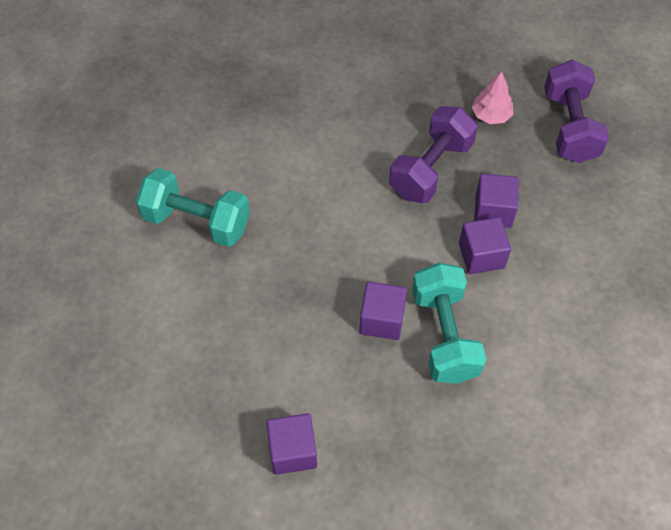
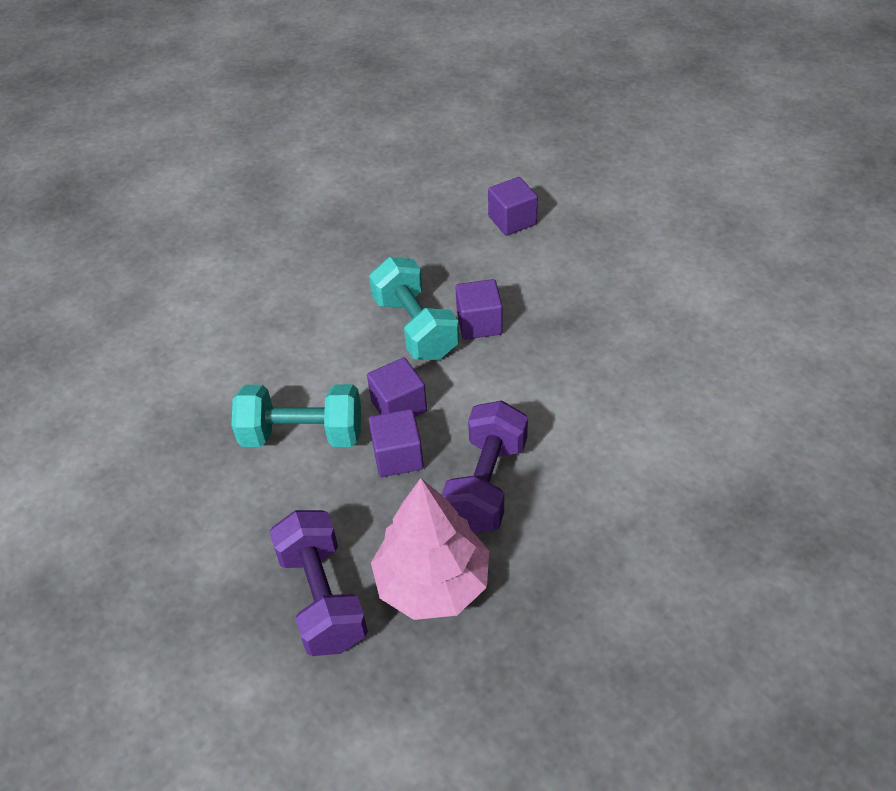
camera: 165 degrees right, 10 degrees down
turquoise dumbbell [136,168,250,247] -> turquoise dumbbell moved to [231,384,361,447]
pink tree [472,71,513,124] -> pink tree [371,478,489,620], size x1.98

